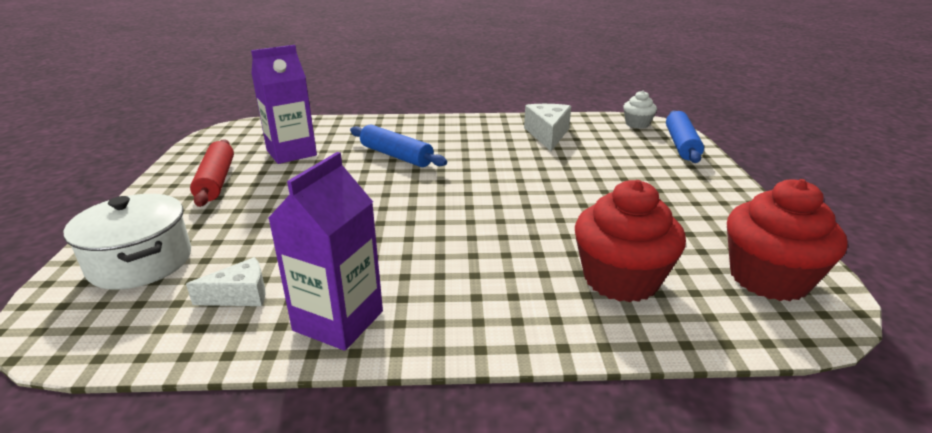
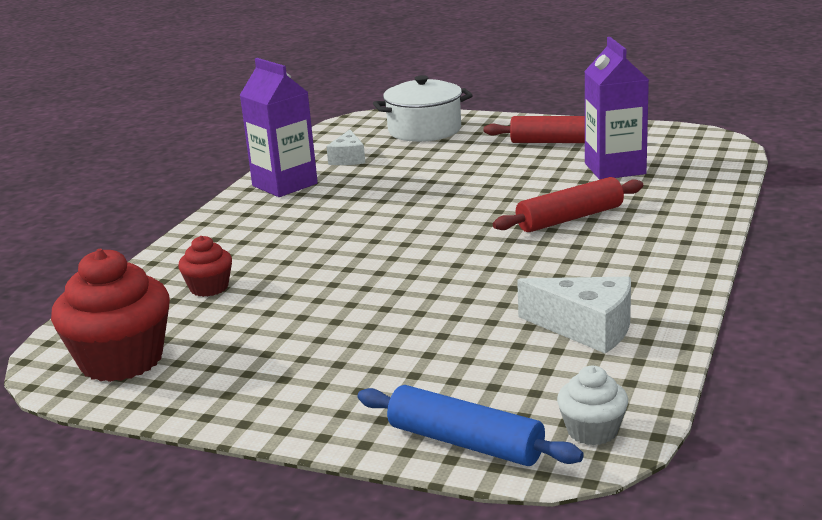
camera: 115 degrees right, 5 degrees down
blue rolling pin [350,125,447,167] -> red rolling pin [493,177,643,232]
red cupcake [575,180,686,302] -> red cupcake [178,236,232,297], size x0.52

